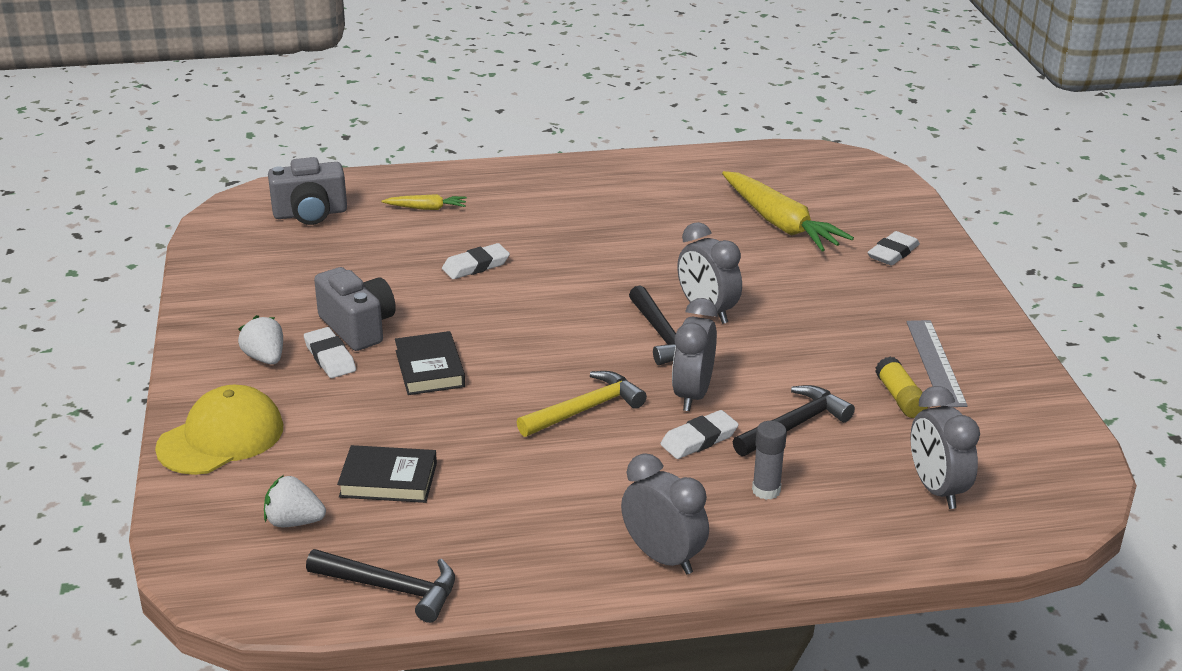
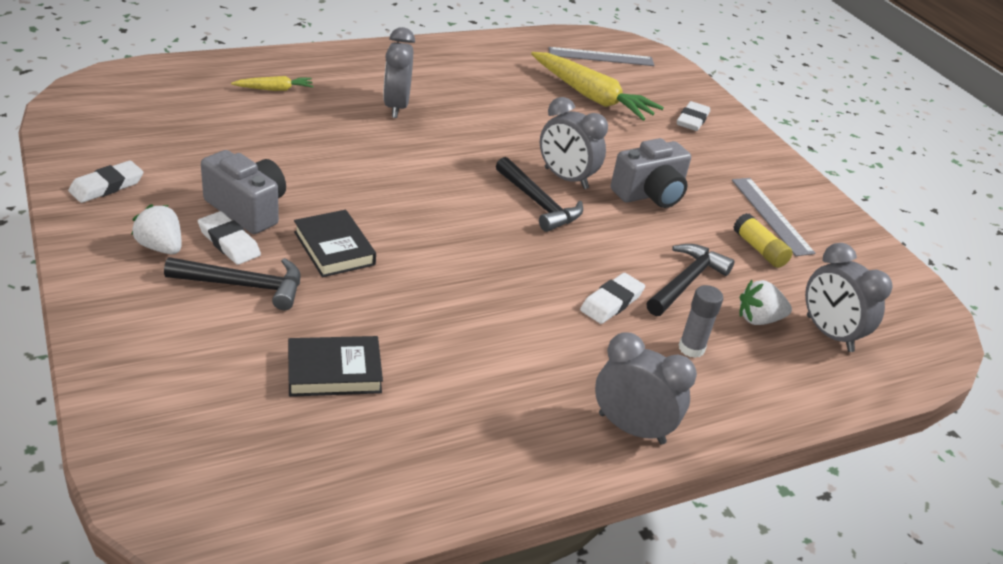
camera: 20 degrees left, 5 degrees up
yellow cap [155,385,283,475] -> none
white strawberry [264,475,326,528] -> white strawberry moved to [739,280,792,325]
grey camera [268,157,347,225] -> grey camera moved to [611,138,691,208]
black hammer [306,549,455,623] -> black hammer moved to [164,257,301,310]
white eraser [442,243,510,279] -> white eraser moved to [68,161,144,203]
yellow hammer [517,371,647,437] -> none
grey clock [672,298,718,411] -> grey clock moved to [383,27,415,118]
none -> grey ruler [549,47,654,66]

